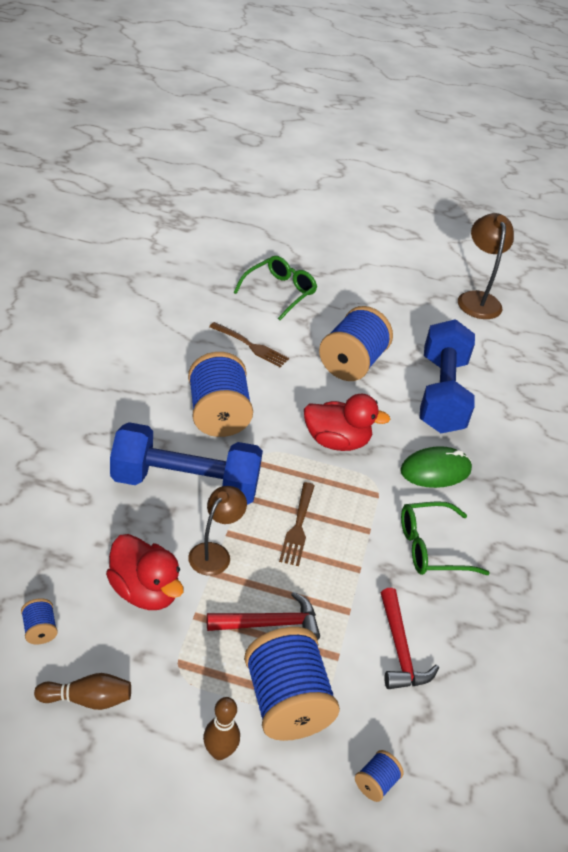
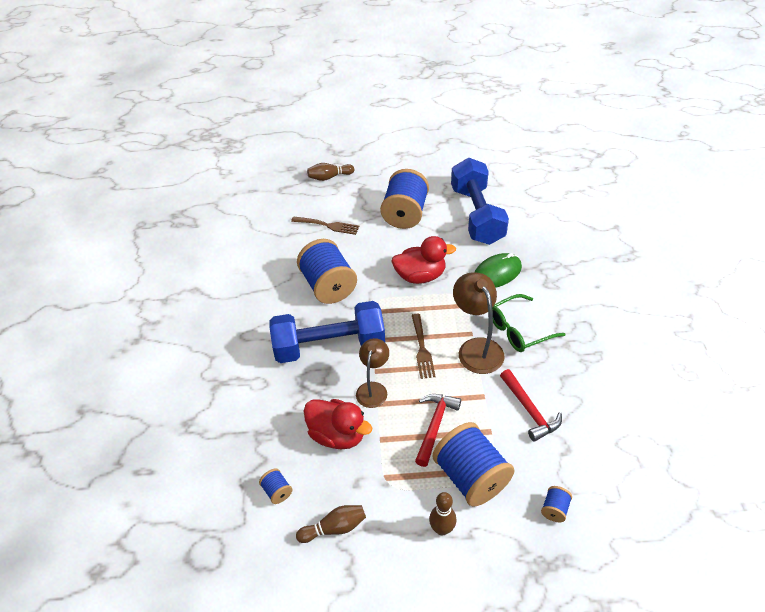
camera: 10 degrees left, 5 degrees up
red hammer [207,592,320,640] -> red hammer turned 45 degrees counterclockwise [415,394,461,467]
green glasses [233,256,317,320] -> brown bowling pin [307,163,354,181]
brown lamp [458,213,514,319] -> brown lamp moved to [453,273,505,374]

